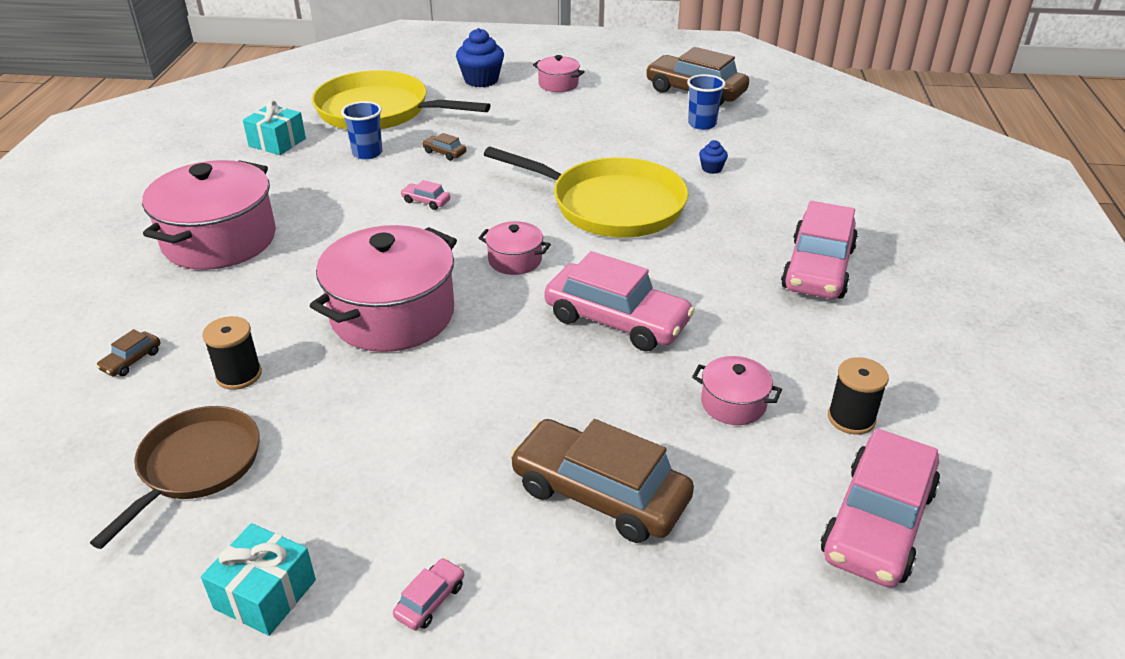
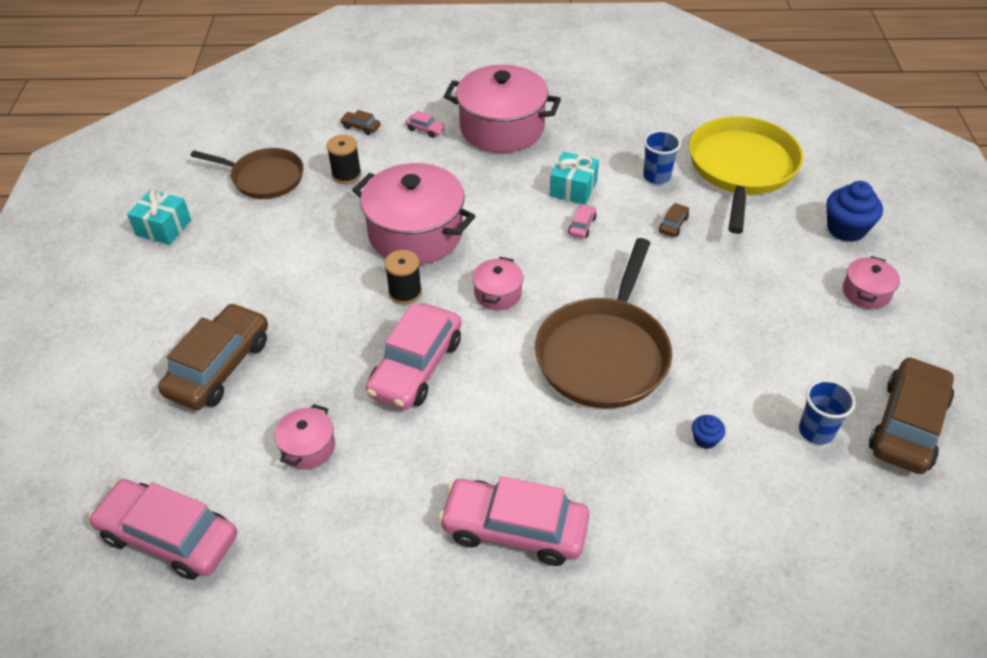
camera: 85 degrees right, 10 degrees up
turquoise gift [243,100,306,155] -> turquoise gift moved to [549,151,599,205]
pink car [393,558,464,630] -> pink car moved to [405,111,446,138]
yellow pan [484,147,689,238] -> brown pan [535,238,672,409]
black spool [828,357,889,435] -> black spool moved to [385,250,422,304]

